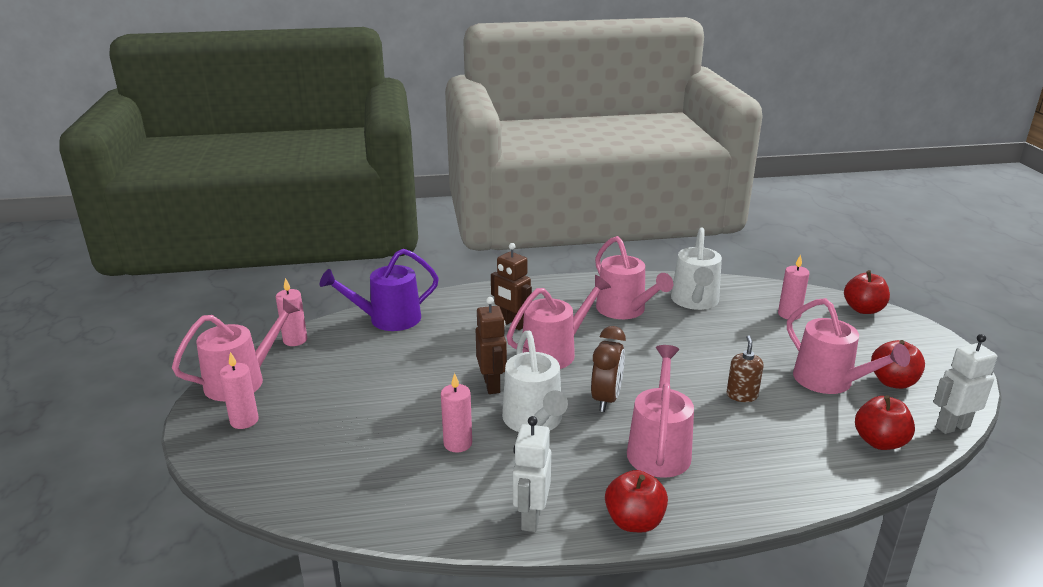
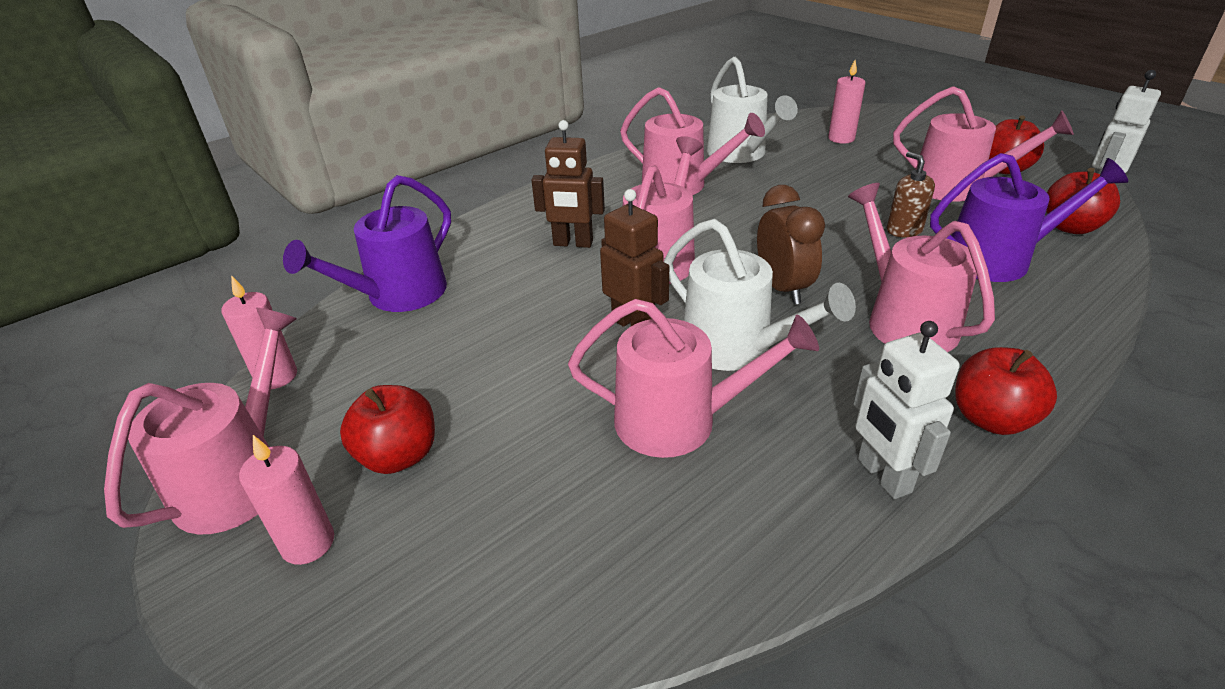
camera: 30 degrees left, 10 degrees up
pink candle [441,373,472,453] -> pink watering can [568,299,819,458]
red apple [844,270,890,314] -> red apple moved to [340,385,435,474]
none -> purple watering can [930,153,1128,282]

